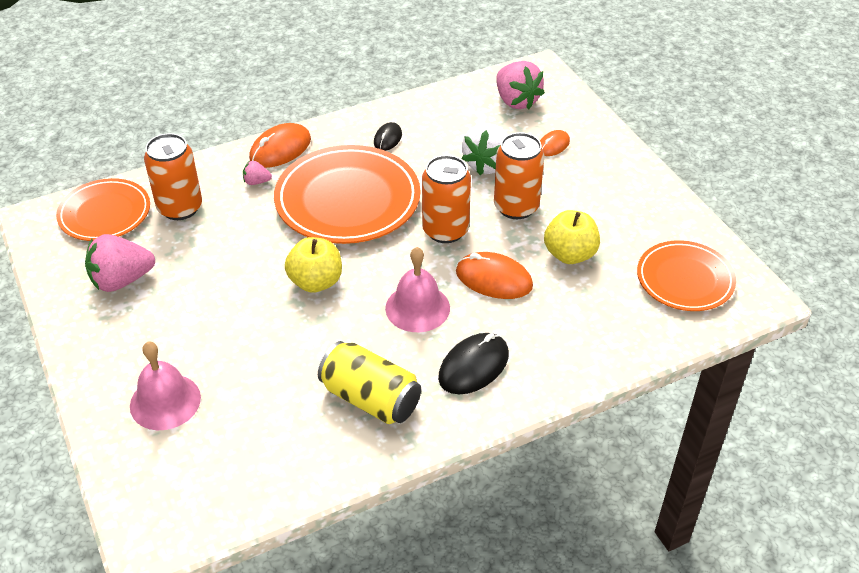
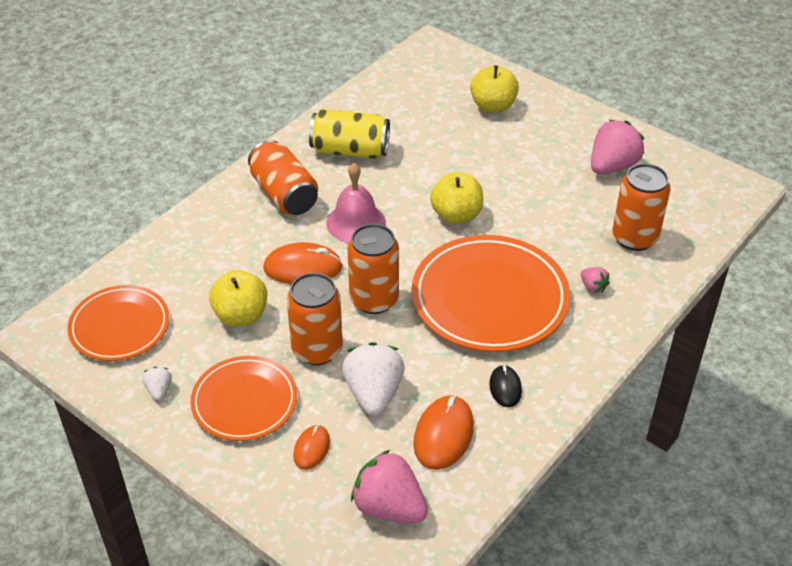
camera: 155 degrees right, 0 degrees up
orange plate [56,178,150,241] -> orange plate moved to [190,356,297,441]
pink bell [130,342,201,430] -> yellow apple [470,65,519,113]
pink strawberry [243,161,272,185] -> pink strawberry turned 75 degrees clockwise [581,267,610,293]
orange mouse [249,123,311,168] -> orange mouse moved to [413,395,474,470]
black mouse [438,333,509,394] -> orange can [248,140,318,215]
none -> white strawberry [142,367,172,401]

